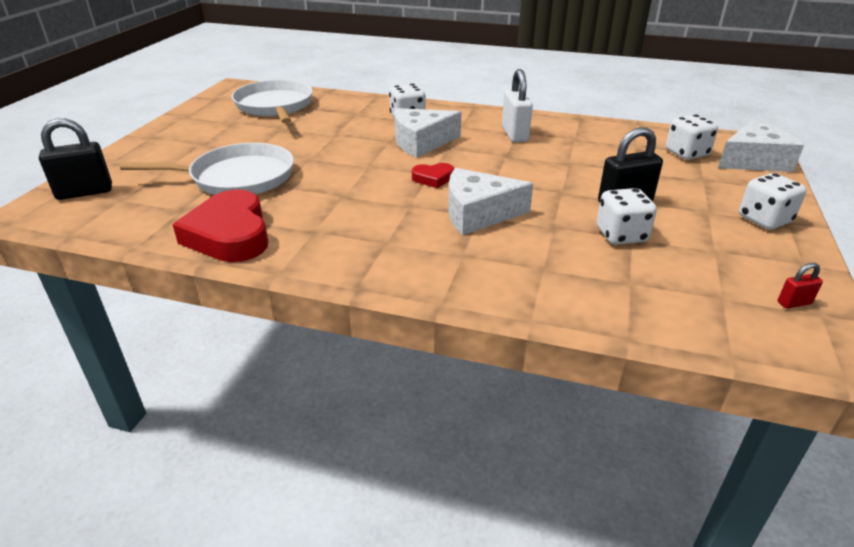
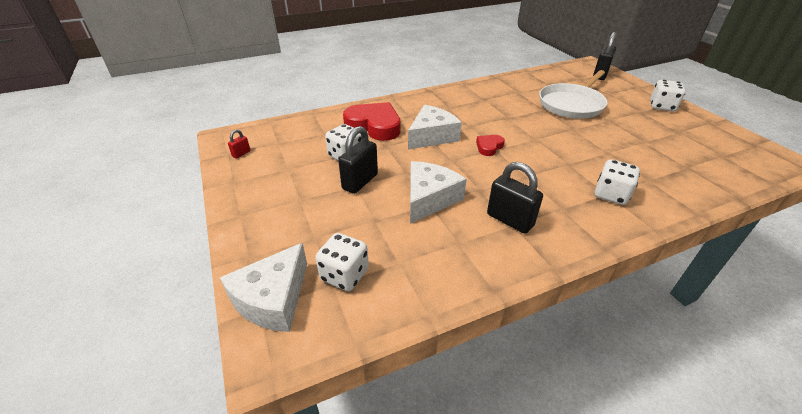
camera: 140 degrees right, 5 degrees up
red heart [173,189,269,262] -> red heart moved to [343,102,401,141]
white pan [232,80,313,124] -> none
white cheese [394,108,461,158] -> white cheese moved to [410,161,467,224]
white padlock [502,69,533,142] -> black padlock [487,162,543,234]
white dice [739,173,807,230] -> white dice moved to [650,80,686,112]

